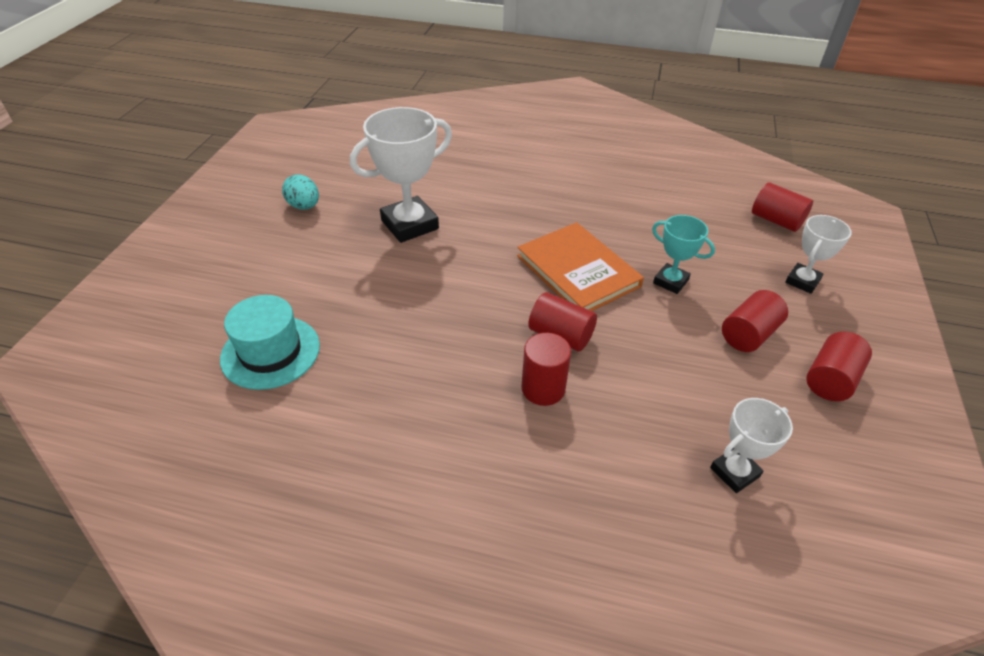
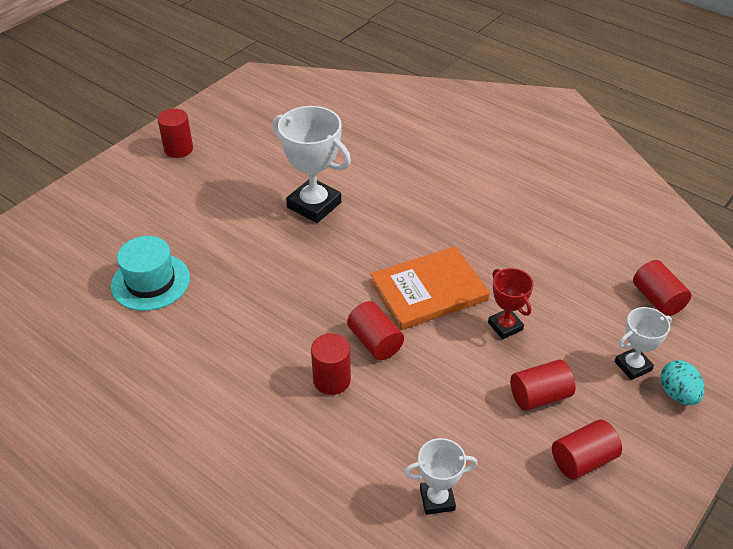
camera: 25 degrees right, 0 degrees up
turquoise egg [282,174,319,209] -> turquoise egg moved to [660,360,705,405]
white trophy [350,107,452,243] -> white trophy turned 45 degrees clockwise [273,106,351,223]
orange book [517,222,644,311] -> orange book turned 75 degrees clockwise [370,246,490,330]
turquoise trophy [652,215,715,294] -> red trophy [488,268,533,339]
none -> red cylinder [158,109,193,158]

